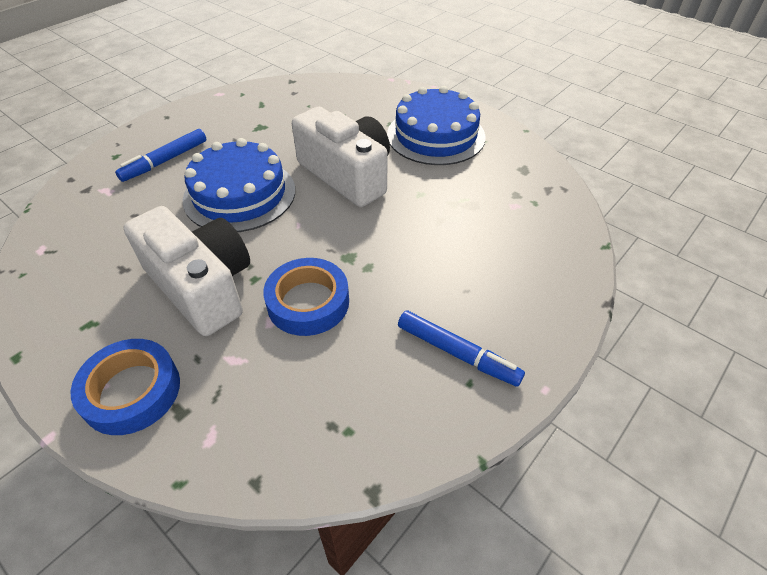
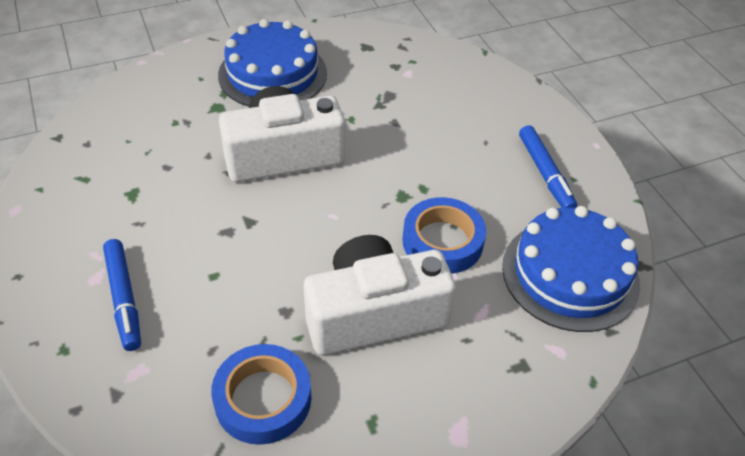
camera: 65 degrees left, 0 degrees up
blue tape [71,339,180,435] -> blue tape moved to [211,344,311,445]
blue cake [183,138,295,232] -> blue cake moved to [502,206,640,332]
blue marker [398,310,525,387] -> blue marker turned 105 degrees clockwise [519,125,577,208]

